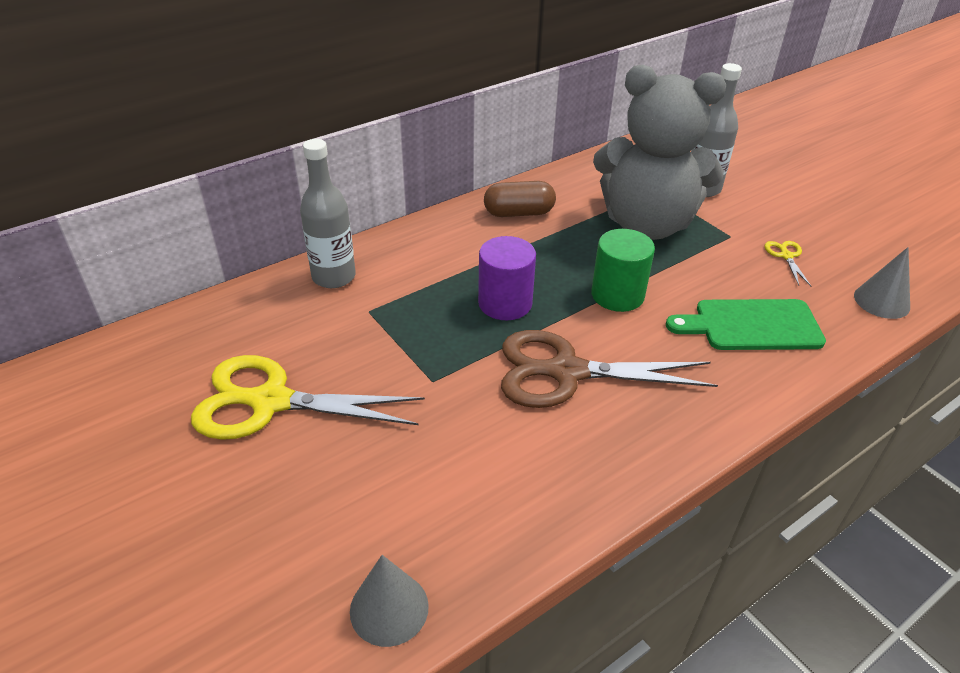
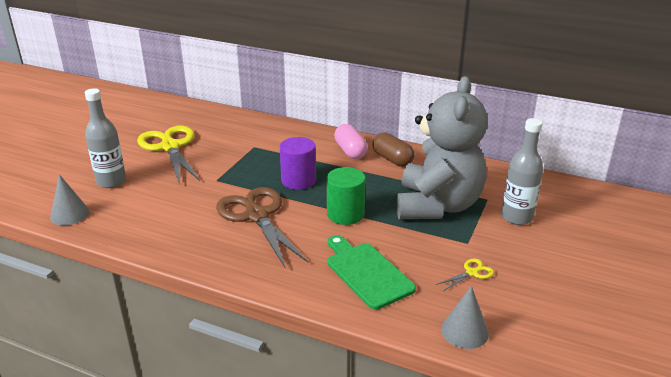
camera: 60 degrees right, 10 degrees down
grey bottle [300,139,356,288] -> grey bottle moved to [85,88,126,188]
grey teddy bear [593,65,726,240] -> grey teddy bear turned 150 degrees counterclockwise [397,76,488,219]
none -> pink capsule [334,124,368,159]

